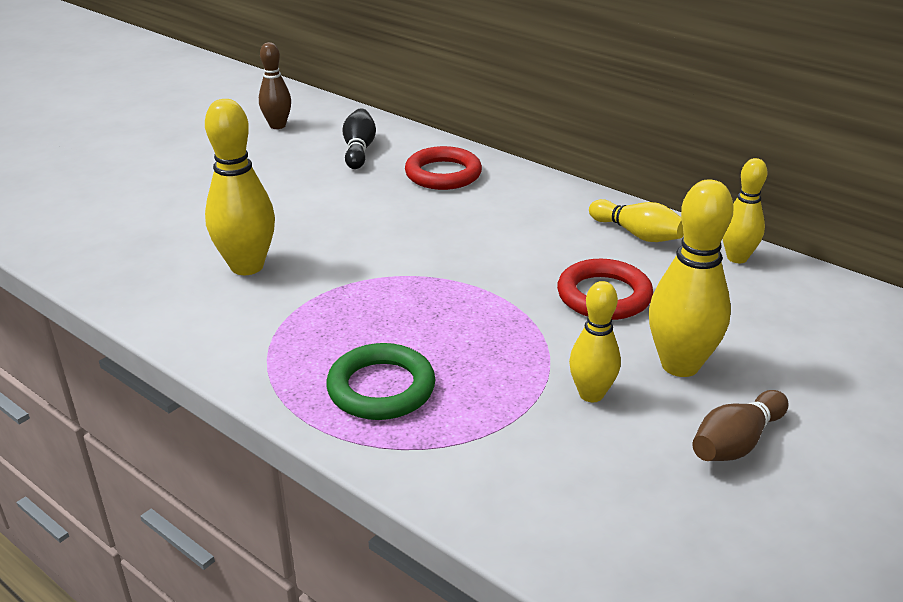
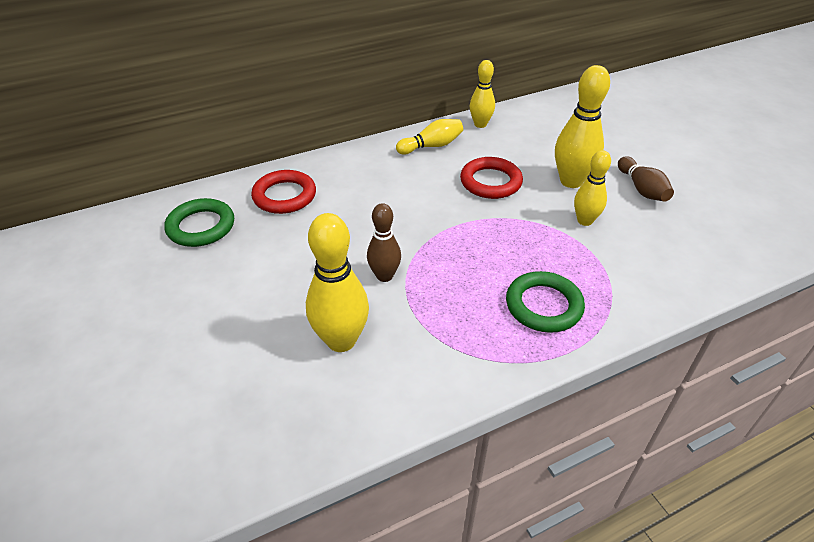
camera: 65 degrees left, 10 degrees up
brown bowling pin [259,42,291,129] -> brown bowling pin moved to [367,203,401,282]
black bowling pin [343,108,376,169] -> green ring [164,198,234,247]

